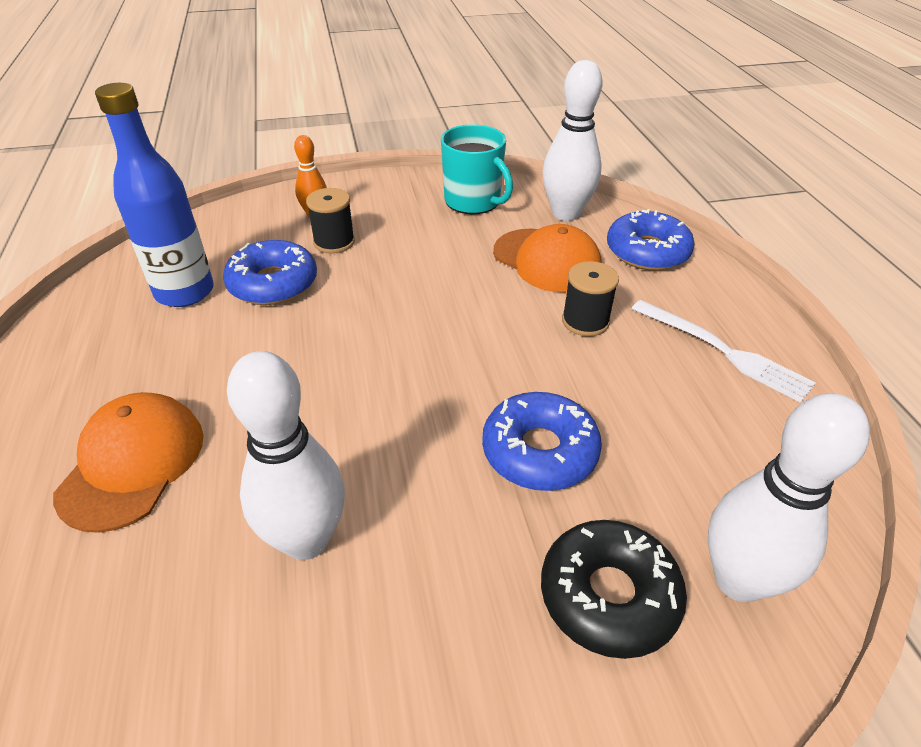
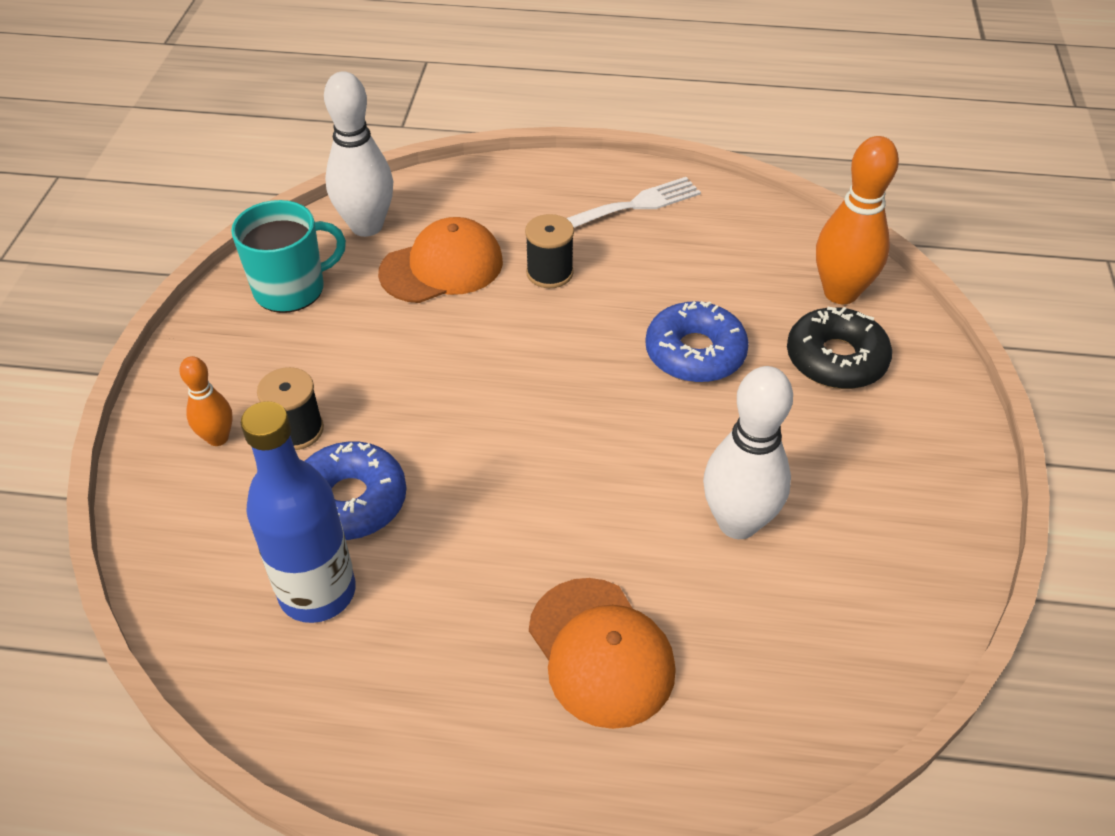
camera: 70 degrees left, 5 degrees up
orange cap [53,392,204,533] -> orange cap turned 150 degrees counterclockwise [529,578,676,729]
blue donut [607,209,695,271] -> none
white bowling pin [708,393,870,602] -> orange bowling pin [816,136,899,304]

